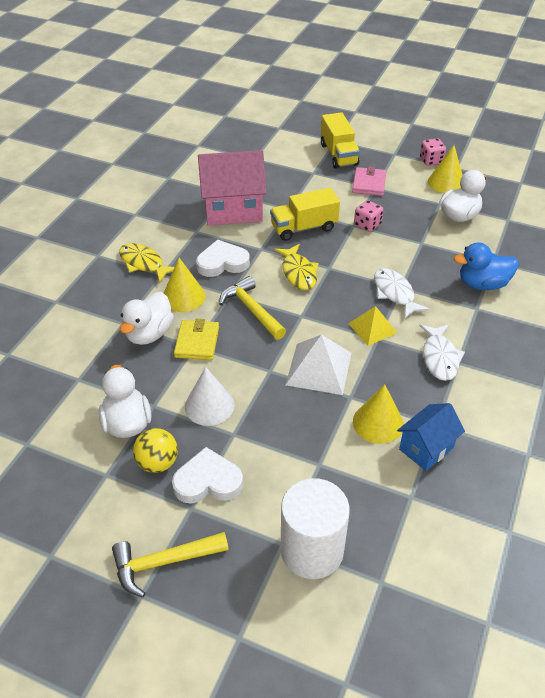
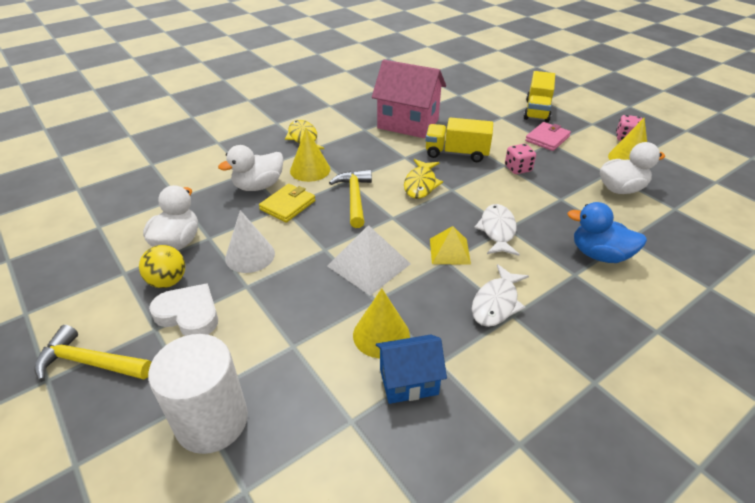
camera: 30 degrees right, 5 degrees down
white heart [196,240,250,277] -> none

